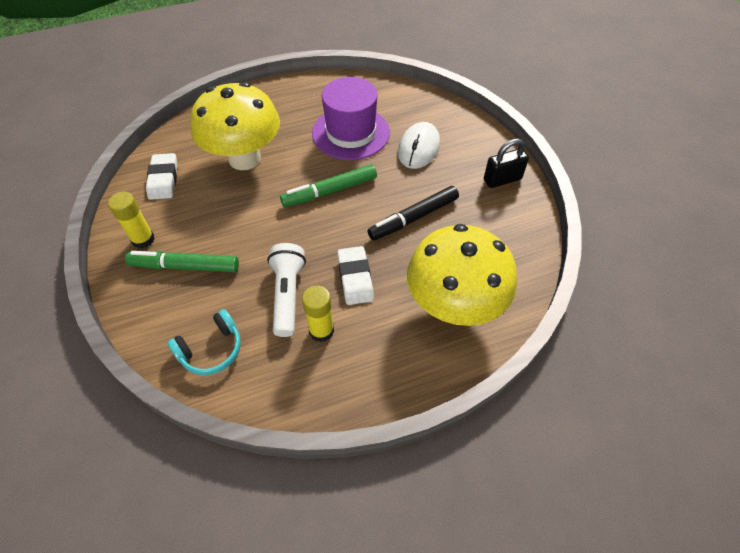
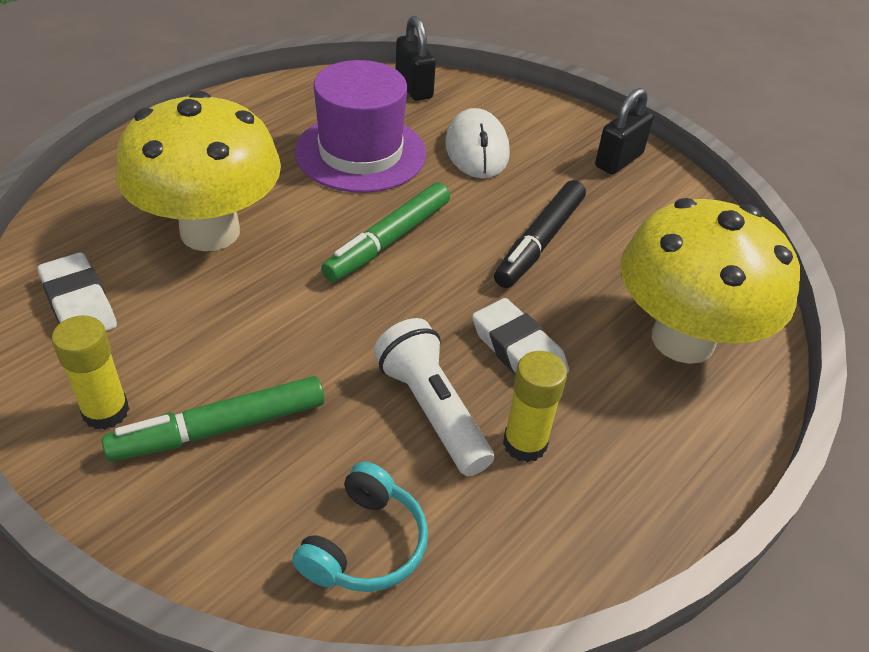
camera: 30 degrees left, 10 degrees down
none -> black padlock [396,16,436,101]

